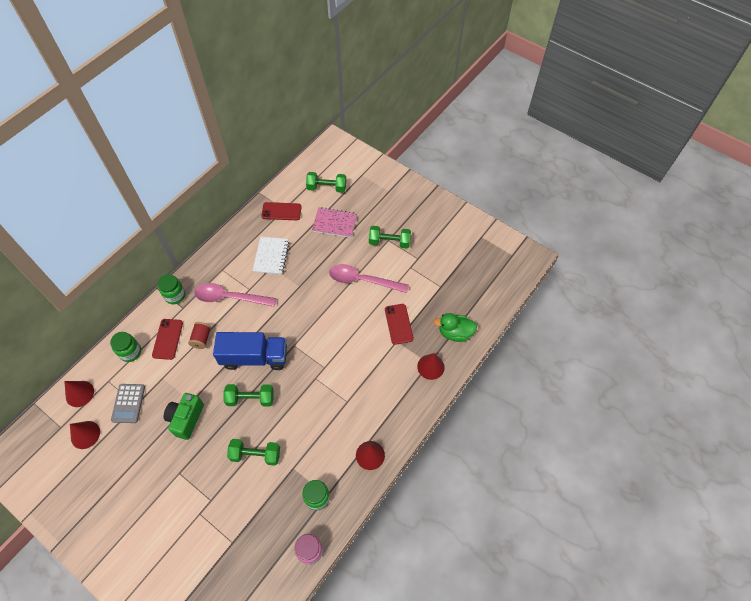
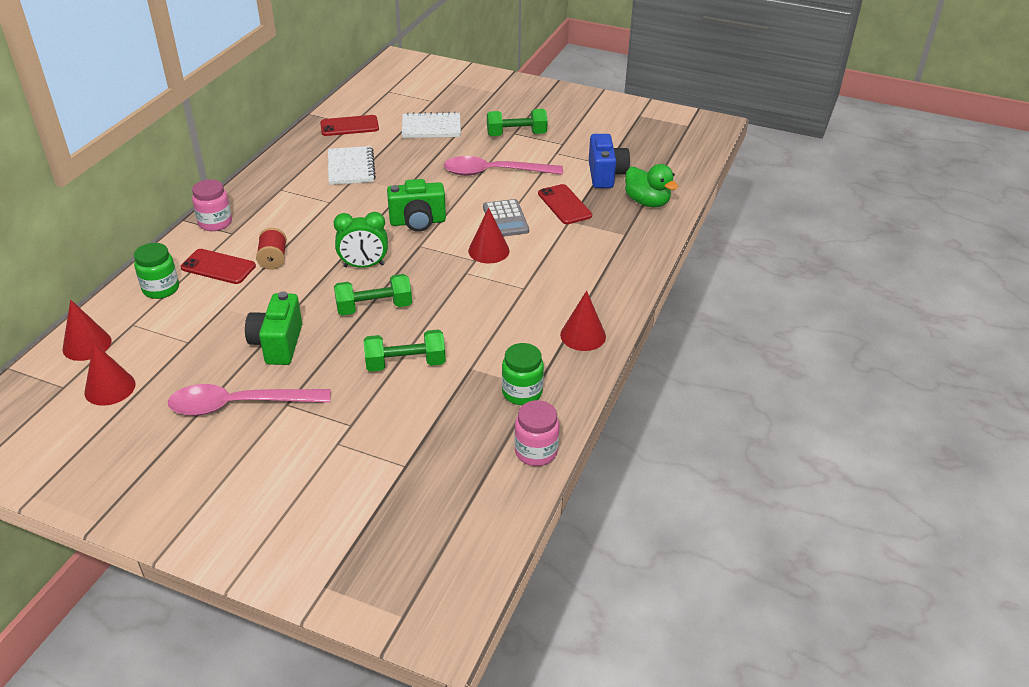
camera: 15 degrees left, 20 degrees down
grey calculator [111,384,145,423] -> grey calculator moved to [483,199,529,237]
red phone [152,319,183,360] -> red phone turned 60 degrees counterclockwise [181,249,256,284]
green jar [158,274,185,304] -> pink jar [192,179,232,231]
pink spoon [194,283,276,307] -> pink spoon moved to [168,384,331,416]
blue truck [213,332,287,370] -> green clock [334,212,388,268]
green dumbbell [306,172,346,193] -> none
pink notebook [312,207,357,238] -> white notebook [402,112,461,138]
red cone [417,353,445,380] -> red cone moved to [468,207,510,263]
green duck [434,313,477,342] -> green duck turned 120 degrees counterclockwise [625,164,678,207]
none -> green camera [387,179,446,232]
none -> blue camera [589,134,630,188]

